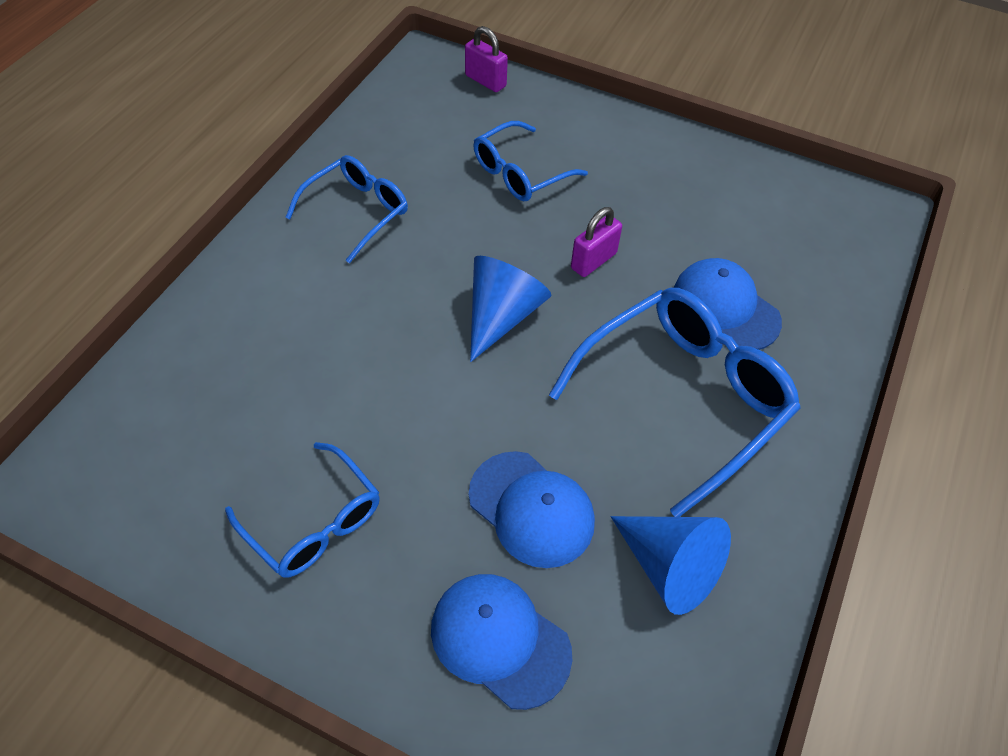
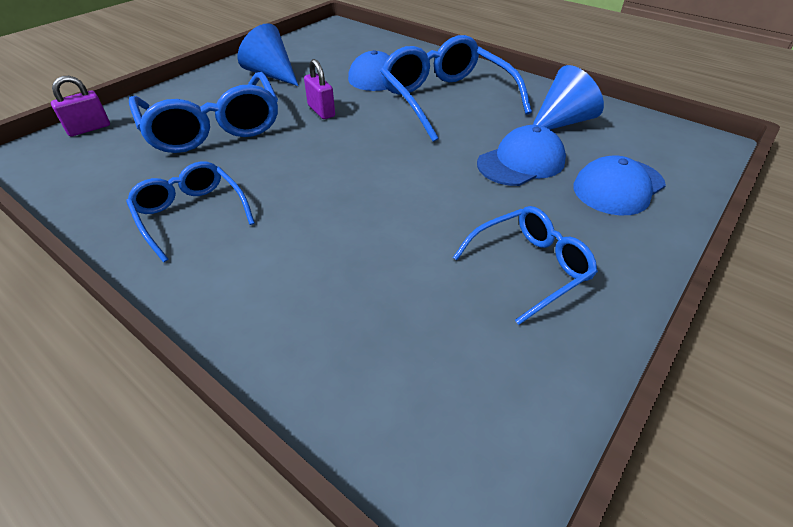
camera: 75 degrees left, 10 degrees down
blue cone [470,256,551,362] -> blue cone moved to [238,23,298,86]
blue glasses [473,121,588,201] -> blue glasses [129,72,278,153], size x1.67

